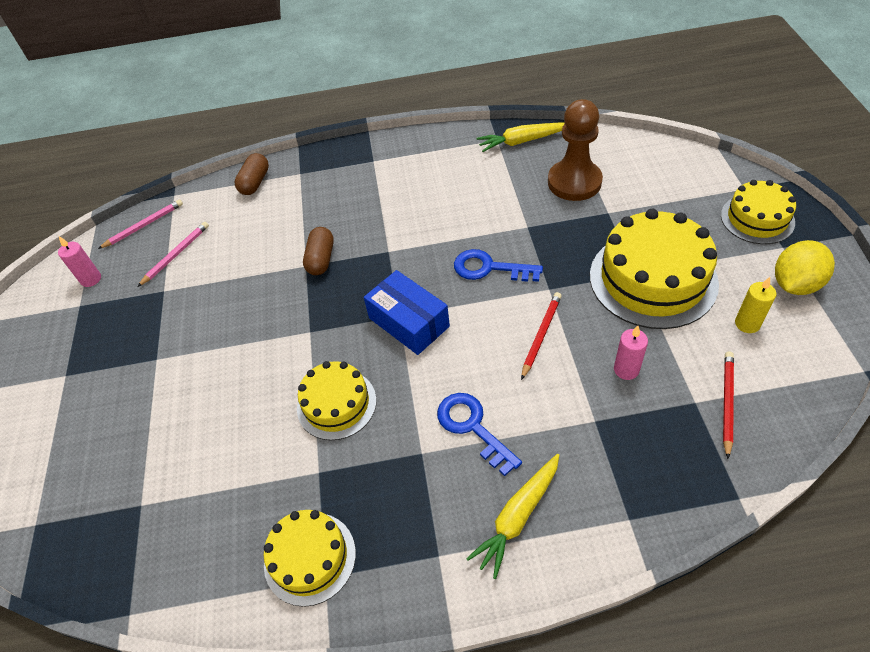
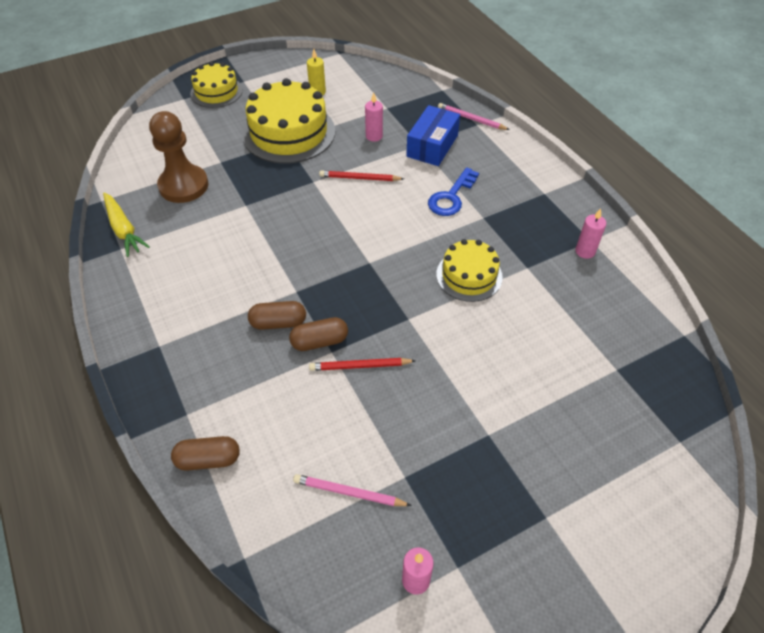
camera: 115 degrees left, 0 degrees up
pink pencil [98,199,183,249] -> pink pencil moved to [438,103,510,130]
yellow cake [264,510,356,607] -> pink candle [575,208,606,259]
blue box [364,270,450,355] -> blue box moved to [406,105,460,166]
blue key [454,249,543,282] -> none
yellow carrot [466,454,559,579] -> none
red pencil [723,352,734,459] -> red pencil moved to [309,358,416,371]
yellow lemon [775,240,835,295] -> none
none -> brown capsule [248,301,306,330]

